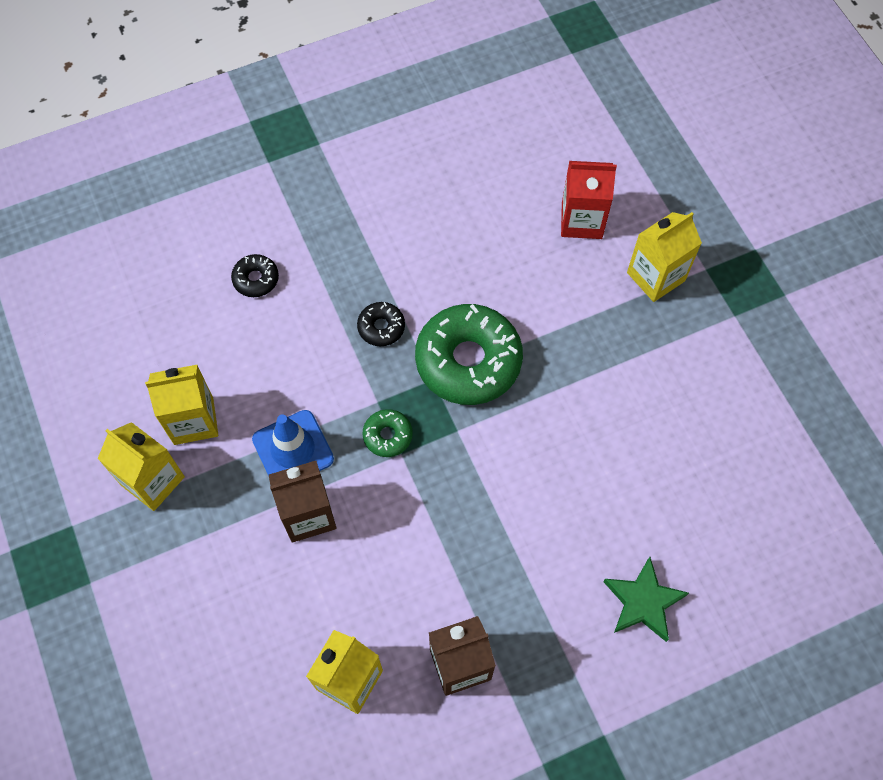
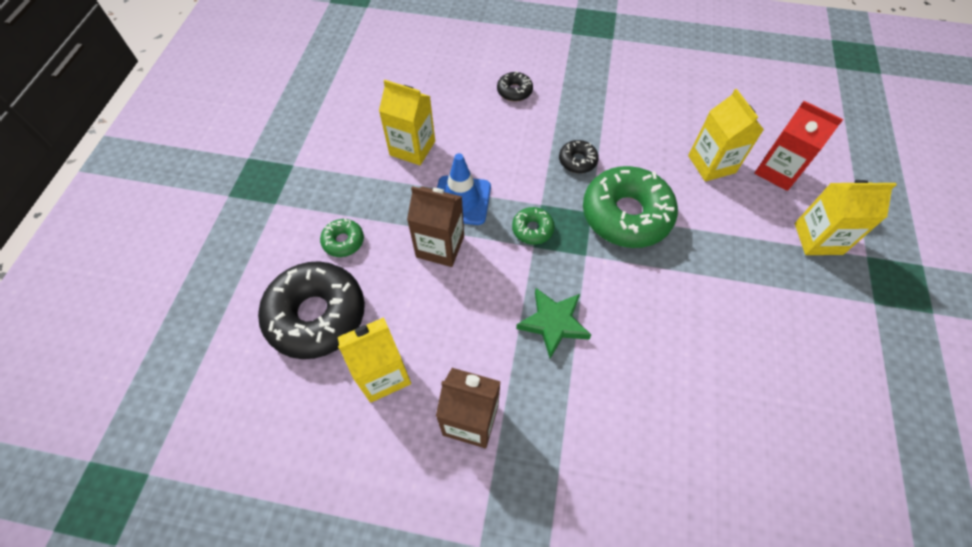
camera: 35 degrees right, 5 degrees down
yellow carton [98,422,185,511] -> yellow carton moved to [688,89,764,182]
green star [603,557,689,642] -> green star moved to [516,288,591,359]
none -> black donut [258,261,365,359]
none -> green donut [320,218,364,257]

